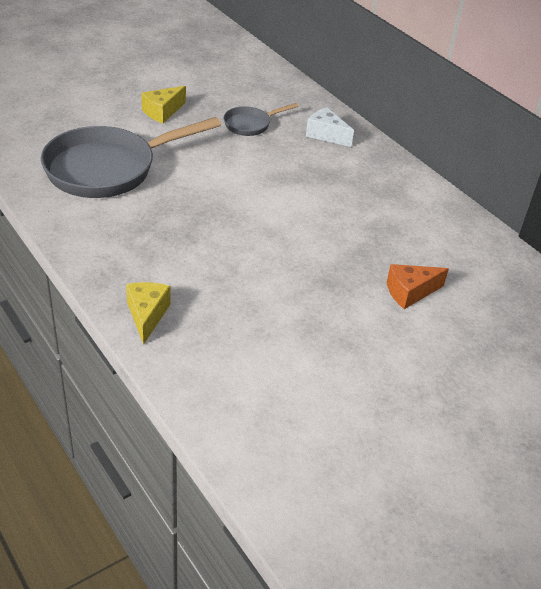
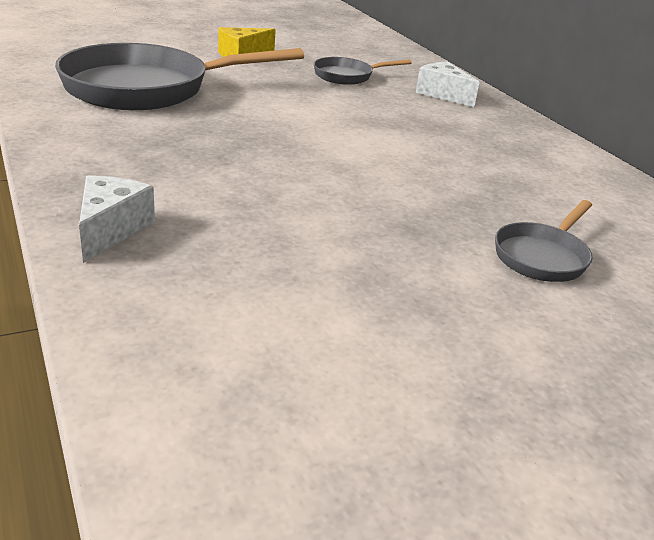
camera: 10 degrees right, 10 degrees down
yellow cheese [126,282,171,345] -> white cheese [79,175,155,263]
orange cheese [387,264,449,309] -> grey pan [495,200,593,282]

